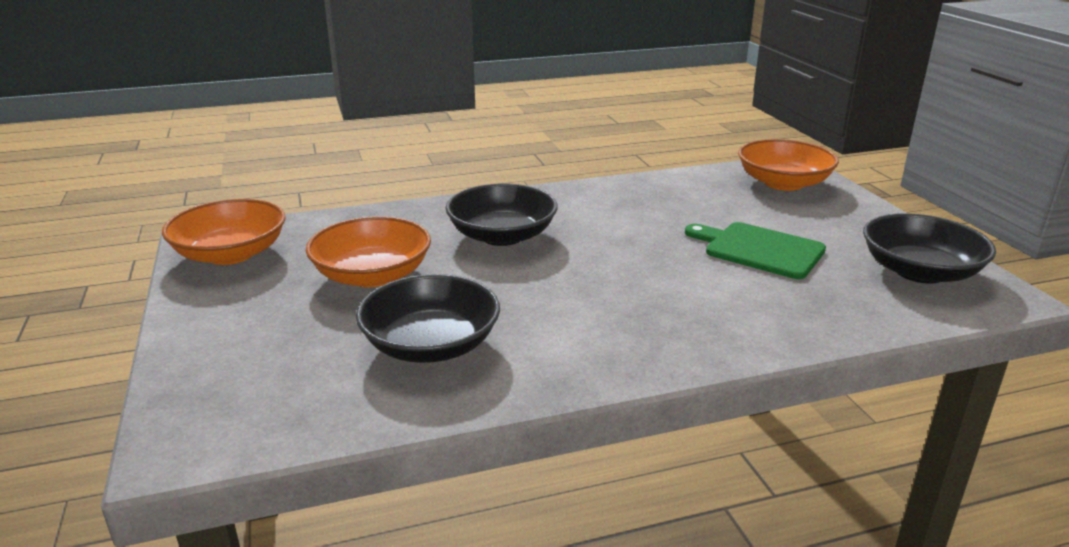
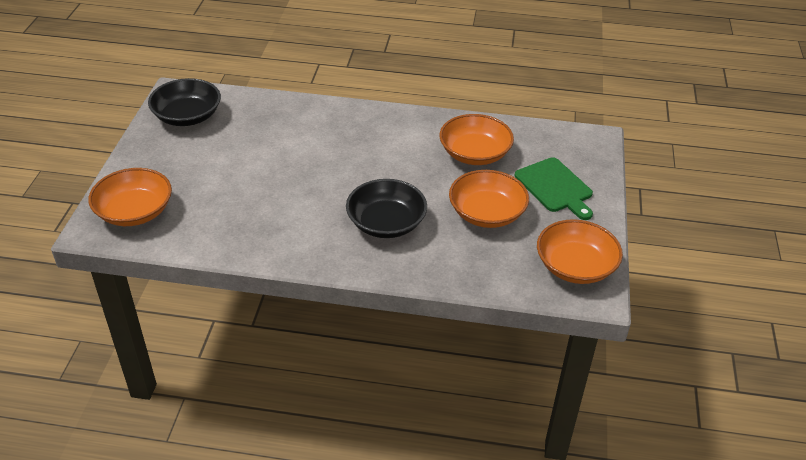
camera: 155 degrees left, 15 degrees up
black bowl [356,274,500,363] -> orange bowl [439,114,514,165]
green cutting board [685,222,826,279] -> green cutting board moved to [515,157,593,220]

